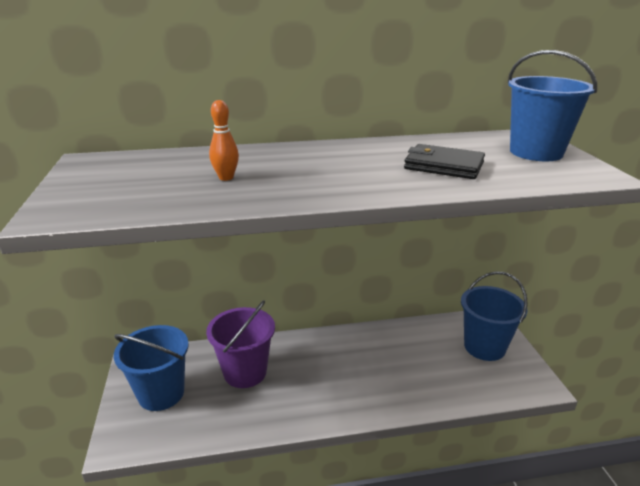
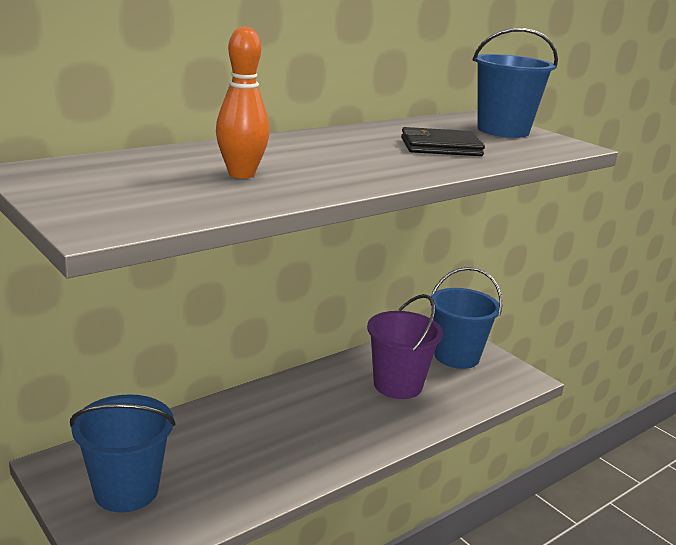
camera: 30 degrees left, 5 degrees down
purple bucket [206,300,275,388] -> purple bucket moved to [367,294,443,399]
orange bowling pin [209,100,239,181] -> orange bowling pin [216,26,270,178], size x1.53

